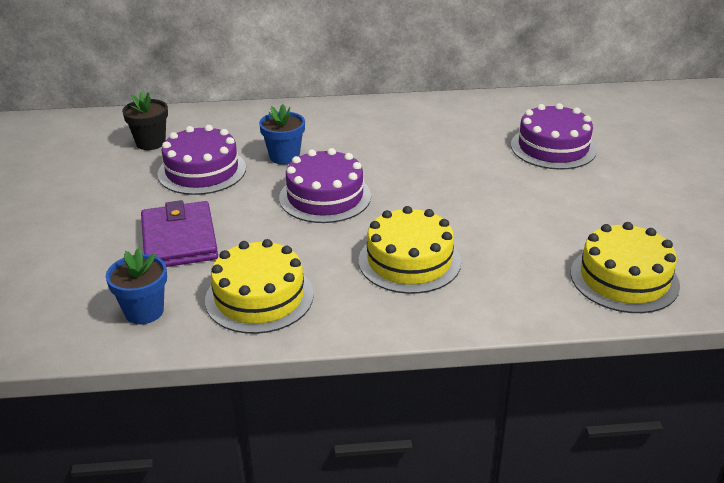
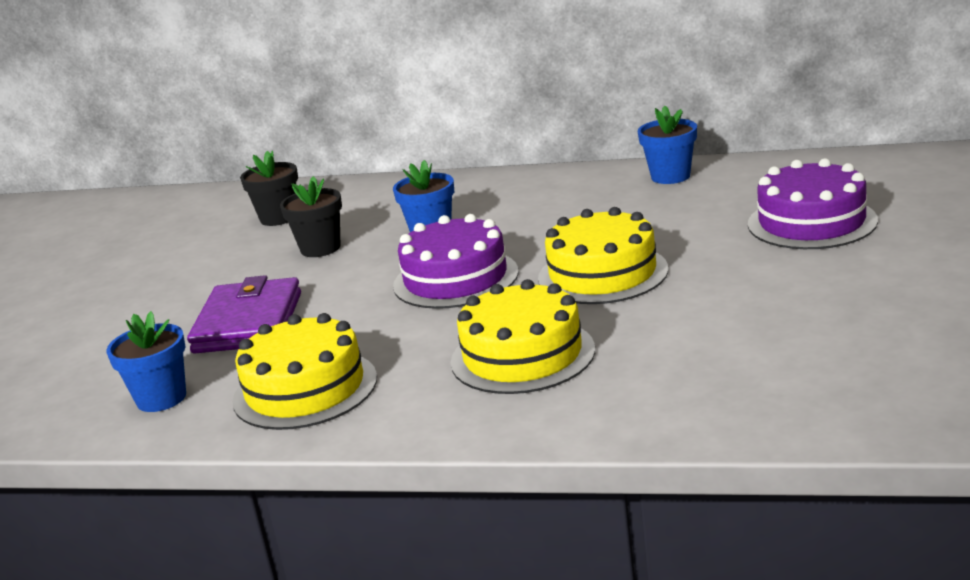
camera: 20 degrees right, 10 degrees down
purple cake [158,125,246,195] -> black flower pot [280,176,342,257]
yellow cake [571,222,680,313] -> yellow cake moved to [538,207,668,304]
none -> blue flower pot [638,106,697,184]

